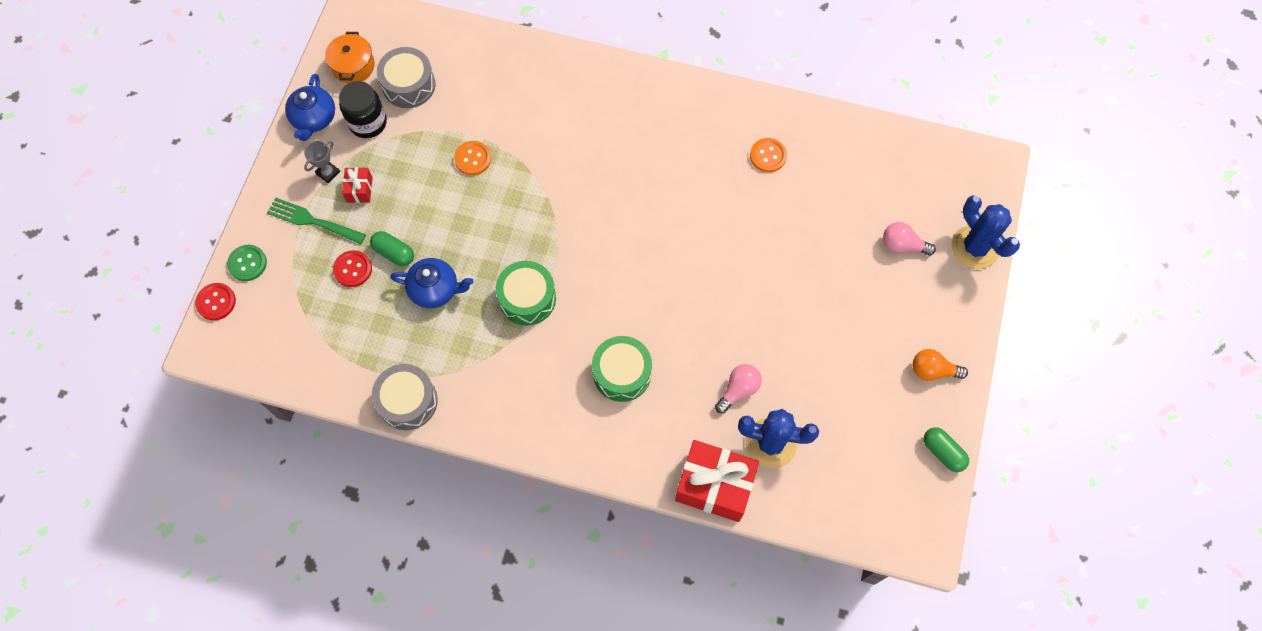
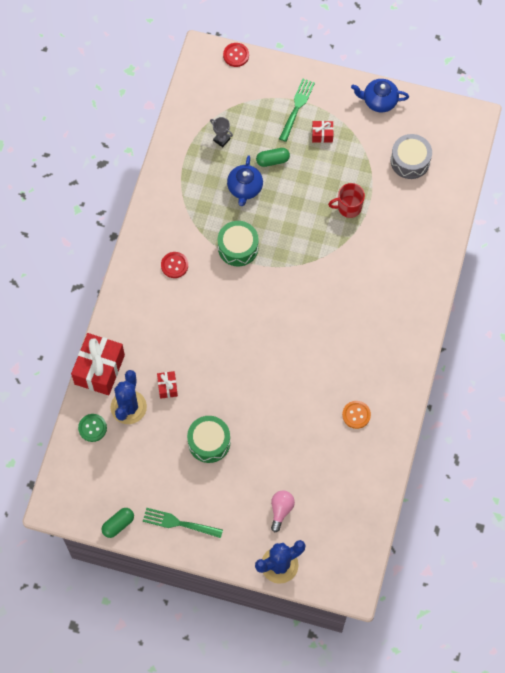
camera: 90 degrees right, 0 degrees up
green button [227,245,267,281] -> green button moved to [78,414,107,442]
grey trophy [304,141,340,184] -> grey trophy moved to [210,117,233,147]
orange pot [325,32,375,83] -> none
red button [333,250,372,287] -> red button moved to [161,252,188,278]
black jar [339,81,387,138] -> none
green capsule [370,231,414,266] -> green capsule turned 45 degrees clockwise [256,148,290,167]
grey drum [372,364,438,430] -> none
orange button [454,141,491,175] -> red mug [328,183,365,218]
green drum [592,336,652,402] -> green drum moved to [187,416,230,463]
pink light bulb [715,364,762,414] -> red gift [157,371,178,399]
orange light bulb [912,349,968,381] -> green fork [143,508,223,538]

